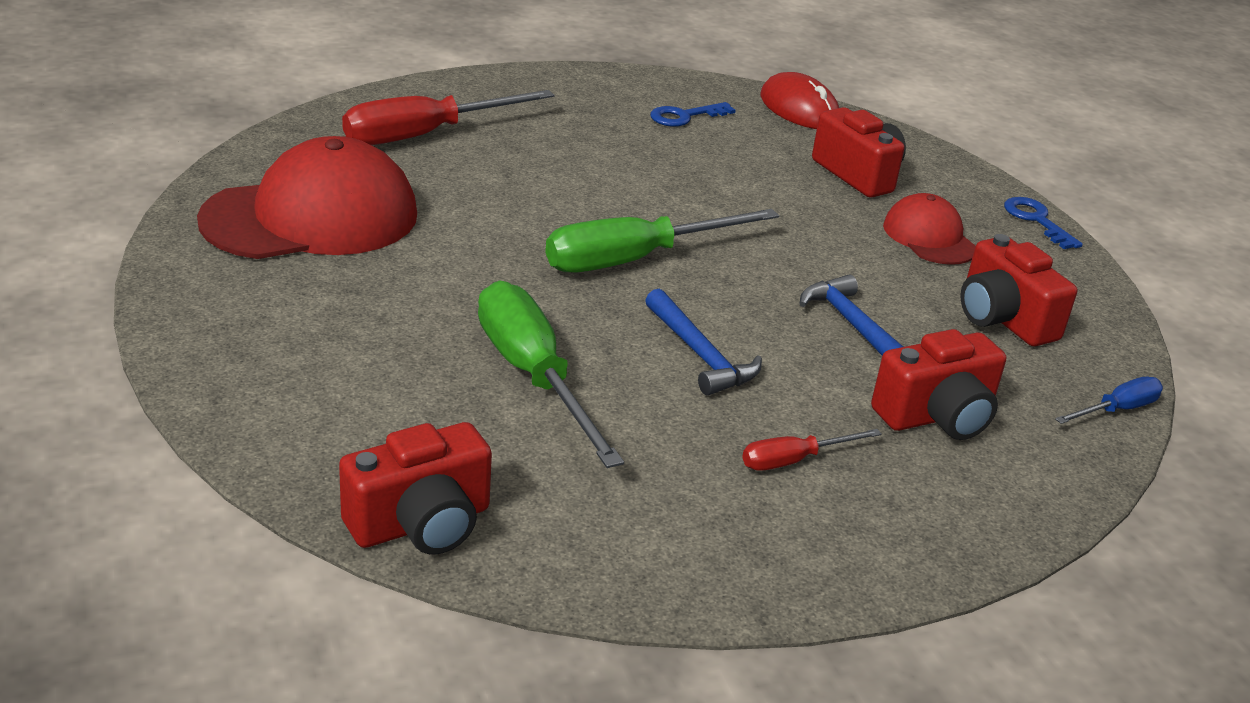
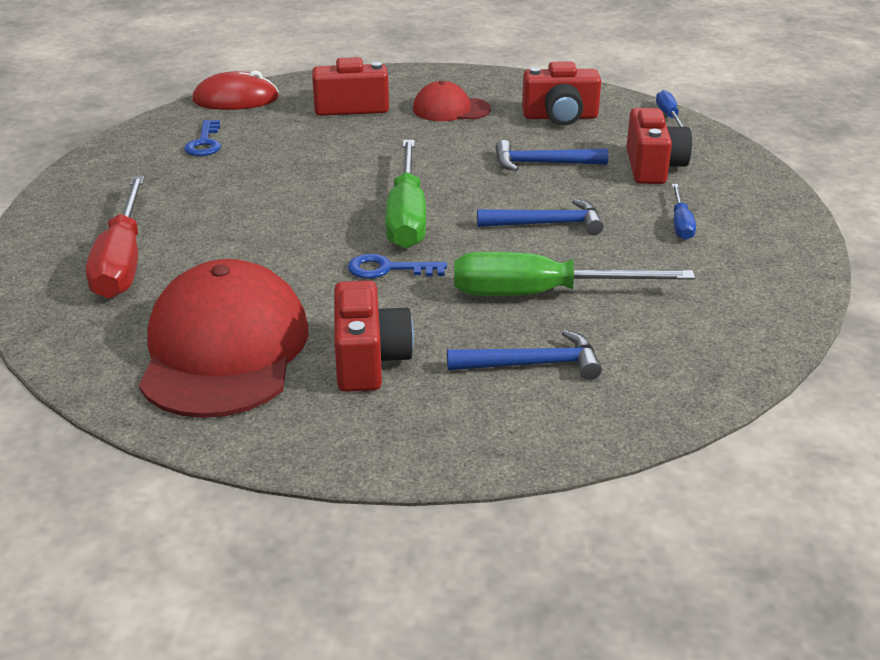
camera: 60 degrees left, 0 degrees up
red camera [339,422,492,554] -> red camera moved to [334,281,414,392]
red screwdriver [742,429,882,471] -> blue screwdriver [672,184,696,240]
blue key [1004,197,1083,249] -> blue key moved to [348,254,447,279]
none -> blue hammer [447,330,602,380]

